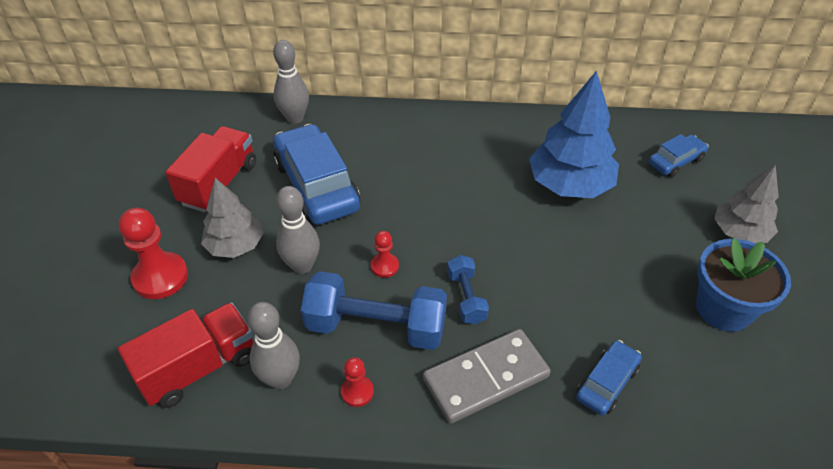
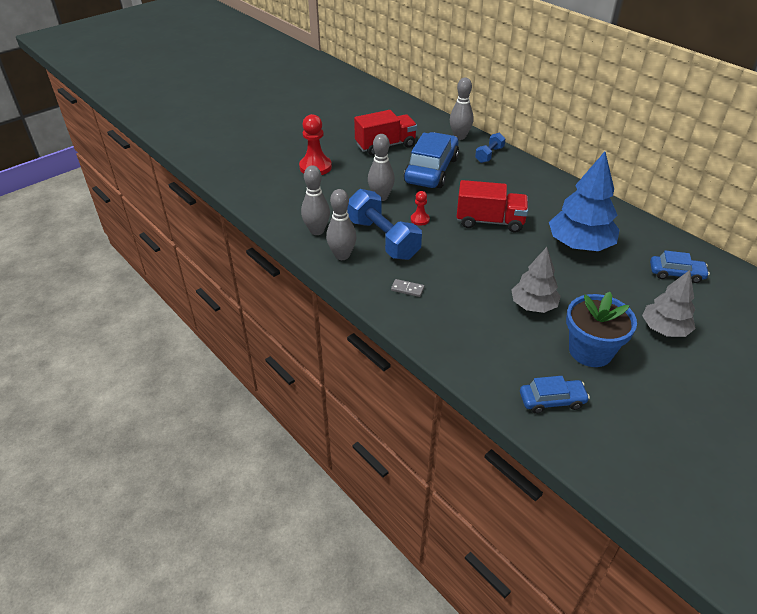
camera: 45 degrees right, 5 degrees down
red truck [118,302,253,408] -> red truck moved to [457,180,528,233]
grey tree [201,178,264,258] -> grey tree moved to [511,247,561,313]
red pawn [341,357,374,407] -> grey bowling pin [326,189,357,260]
grey domino [423,329,551,423] -> grey domino [391,279,424,297], size x0.40
blue dumbbell [447,255,489,324] -> blue dumbbell moved to [475,133,506,163]
blue car [576,340,642,415] -> blue car moved to [520,376,590,414]

